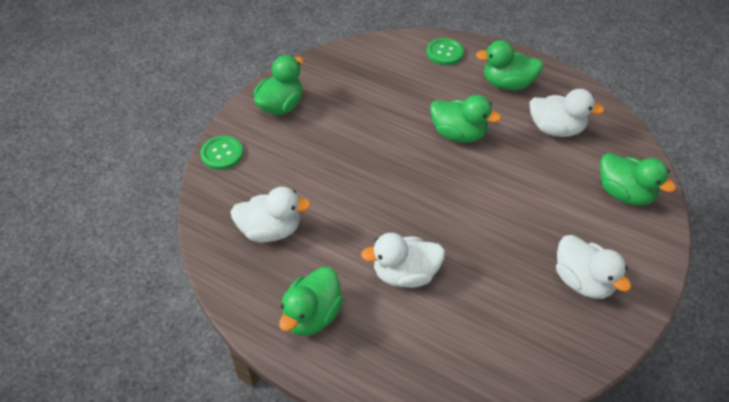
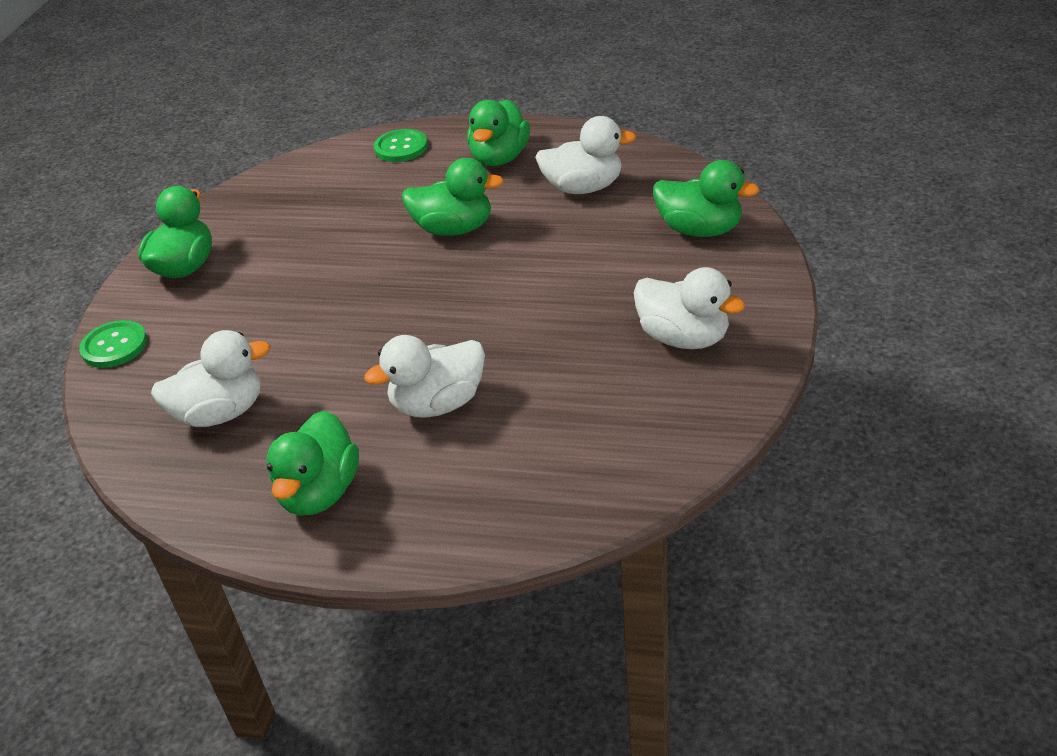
camera: 15 degrees left, 10 degrees down
green duck [476,40,543,90] -> green duck turned 60 degrees counterclockwise [467,99,530,166]

